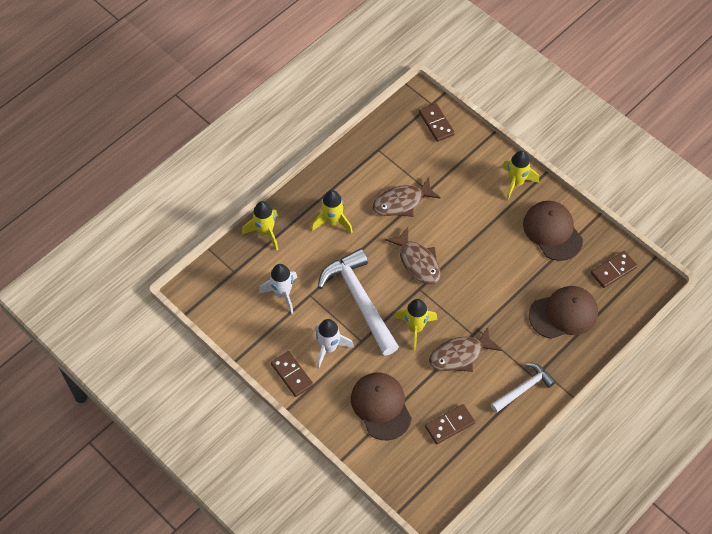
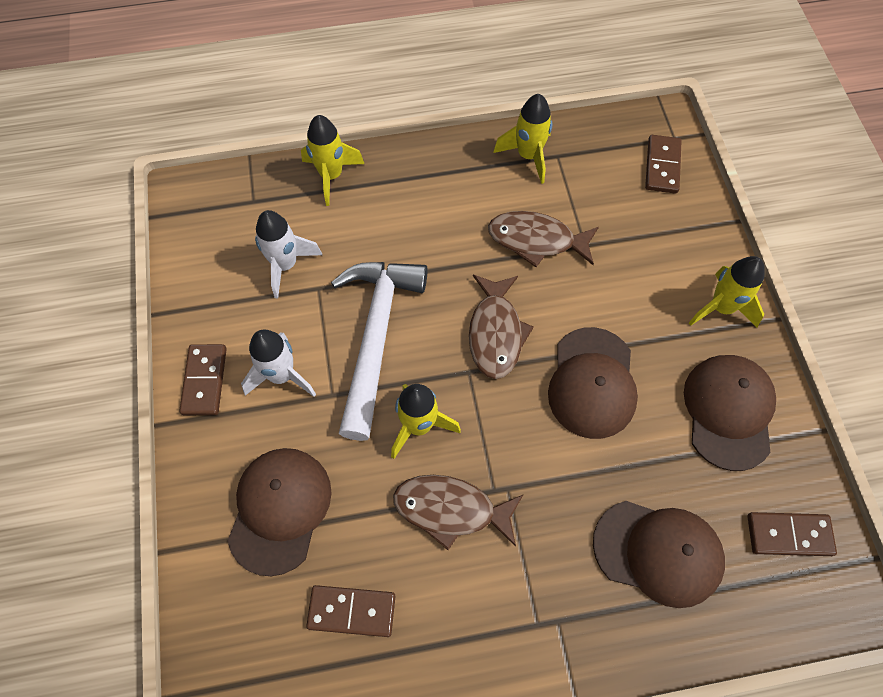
camera: 35 degrees right, 5 degrees up
yellow rocket [311,190,353,234] -> yellow rocket moved to [493,94,552,184]
white hammer [491,363,556,413] -> none
none -> brown cap [548,327,638,439]

